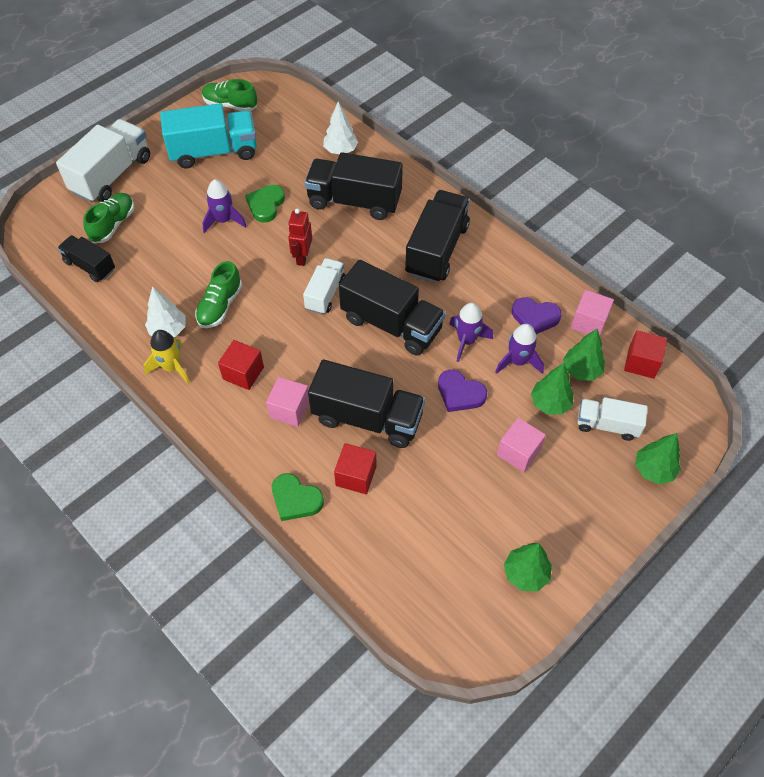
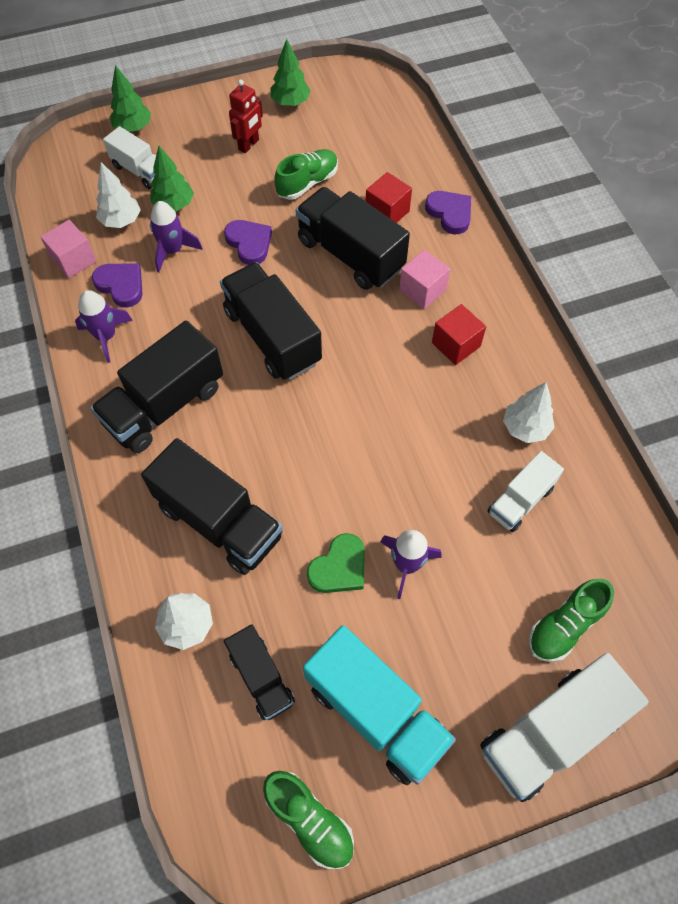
camera: 155 degrees left, 5 degrees up
black truck [57,235,115,282] -> black truck moved to [224,624,295,720]
yellow rocket [143,330,190,384] -> none
turquoise truck [160,103,257,169] -> turquoise truck turned 150 degrees counterclockwise [303,625,456,785]
green shoe [195,261,242,328] -> green shoe moved to [275,149,338,200]
green heart [272,473,324,521] -> purple heart [425,191,471,234]
red robot [288,208,312,266] -> red robot moved to [229,79,263,153]
white truck [303,258,345,315] -> white truck moved to [488,451,564,532]
purple rocket [449,303,493,362] -> purple rocket moved to [75,290,133,363]
pink cube [497,418,546,472] -> none
green tree [563,329,605,381] -> white tree [96,162,141,228]
red cube [624,330,667,379] -> none

